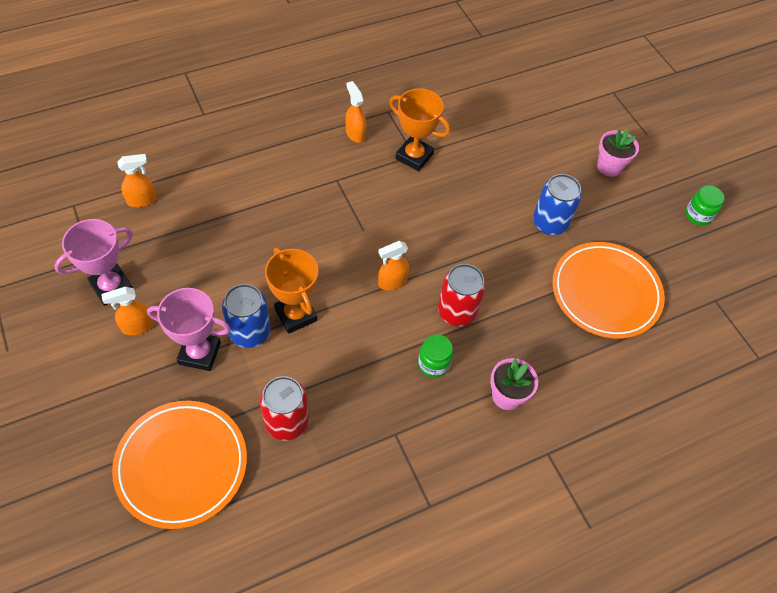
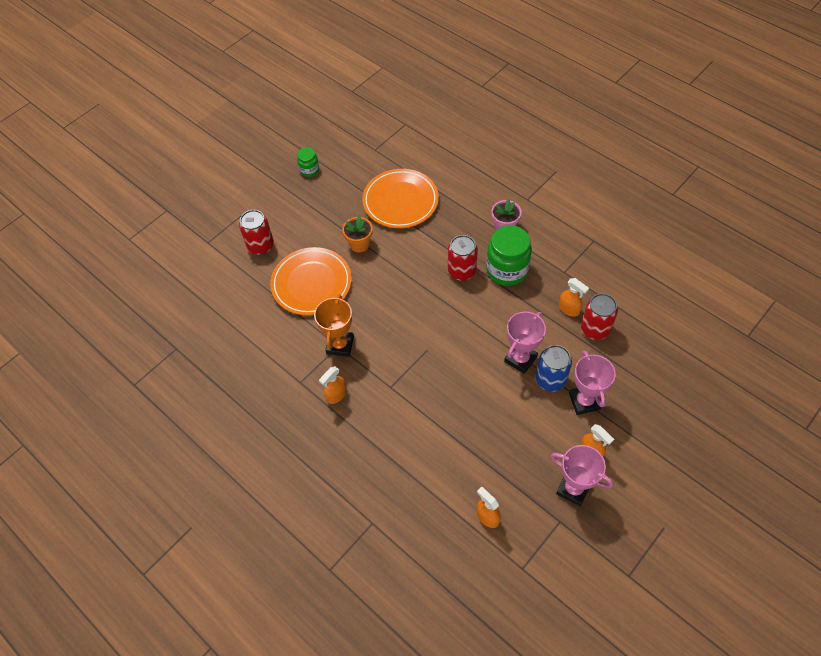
camera: 105 degrees left, 0 degrees up
orange plate [112,401,247,529] -> orange plate moved to [270,247,352,315]
orange trophy [265,247,318,334] -> pink trophy [504,311,546,374]
orange spray bottle [378,241,409,290] -> orange spray bottle moved to [559,278,589,317]
green jar [418,334,453,378] -> green jar [486,225,532,286], size x1.92
blue can [533,174,582,235] -> orange flower pot [342,216,373,253]
pink flower pot [597,130,639,177] -> none
none -> red can [239,210,274,255]

